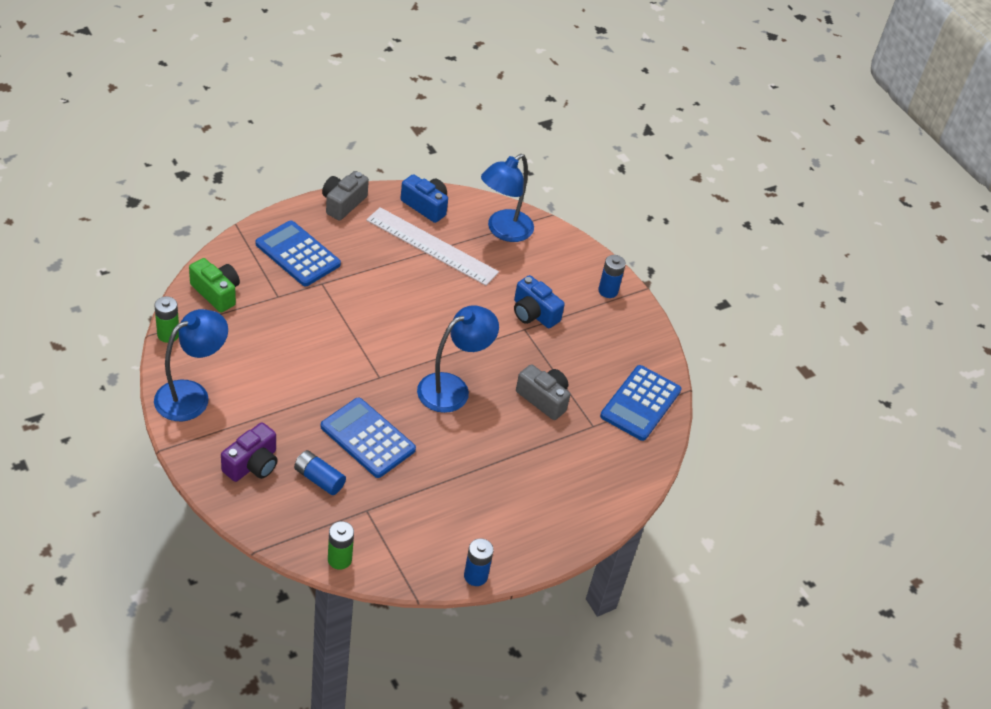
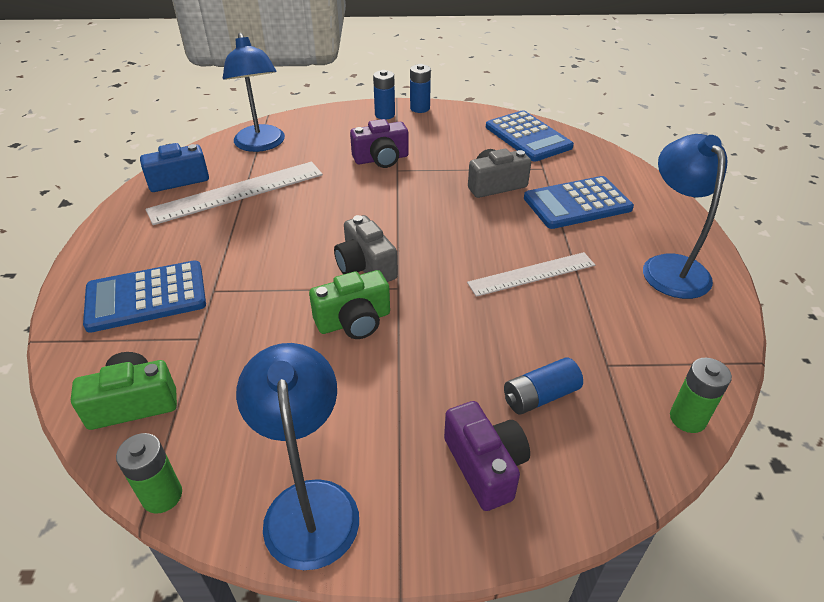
camera: 55 degrees left, 5 degrees down
blue calculator [321,398,416,478] -> blue calculator moved to [524,176,634,229]
grey camera [322,171,369,221] -> grey camera moved to [334,215,398,282]
blue lamp [417,305,499,413] -> blue lamp moved to [643,134,727,299]
blue battery [464,538,494,586] -> blue battery moved to [410,64,431,113]
blue camera [514,275,565,328] -> purple camera [350,119,409,168]
none -> green camera [309,270,390,339]
none -> white ruler [467,252,595,297]

